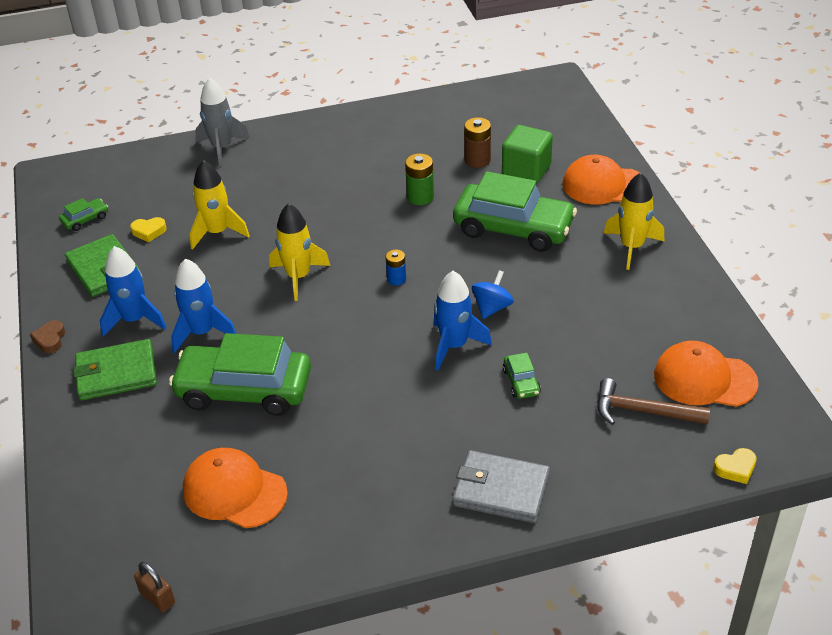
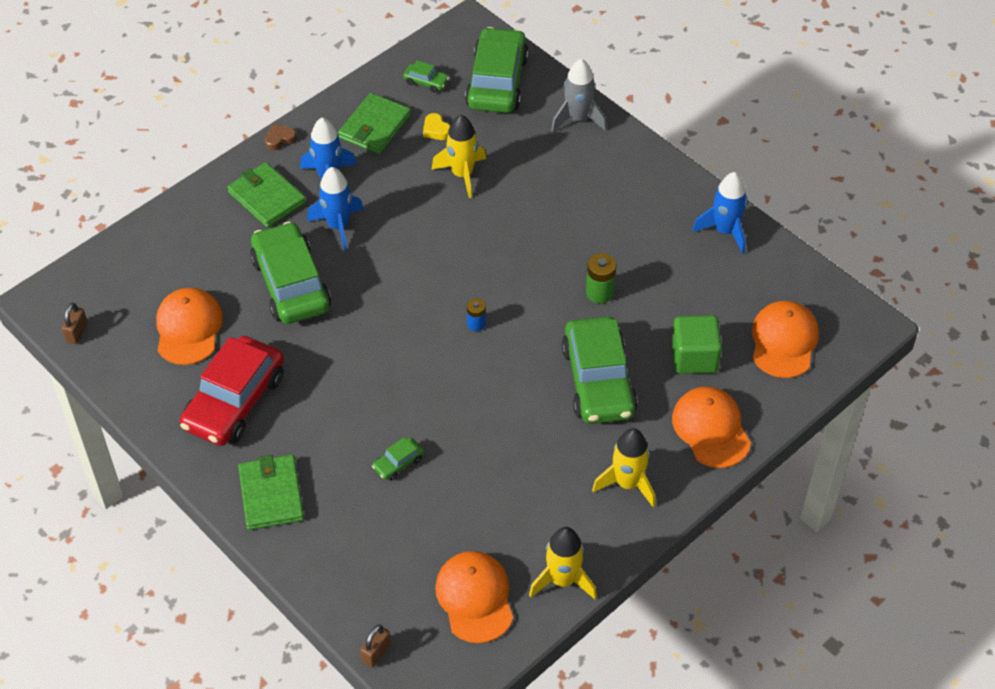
camera: 60 degrees right, 10 degrees up
yellow rocket [269,203,330,301] -> yellow rocket moved to [529,527,597,599]
blue rocket [434,271,492,371] -> blue rocket moved to [692,172,747,254]
grey wallet [452,450,550,523] -> green wallet [238,455,304,530]
brown battery [464,117,491,168] -> none
blue spinning top [472,270,514,319] -> none
brown hammer [597,378,710,425] -> none
yellow heart [713,448,757,484] -> brown padlock [360,624,391,668]
none -> red car [180,336,284,446]
none -> green car [465,27,529,113]
none -> orange cap [752,301,819,378]

